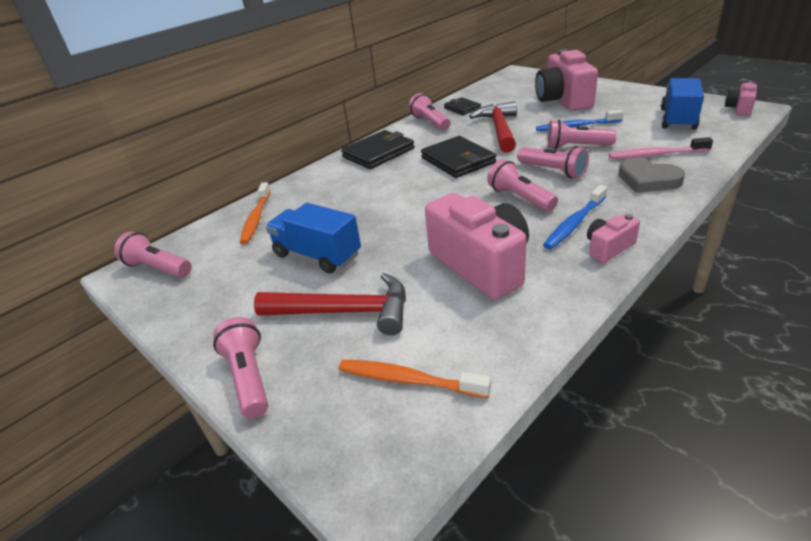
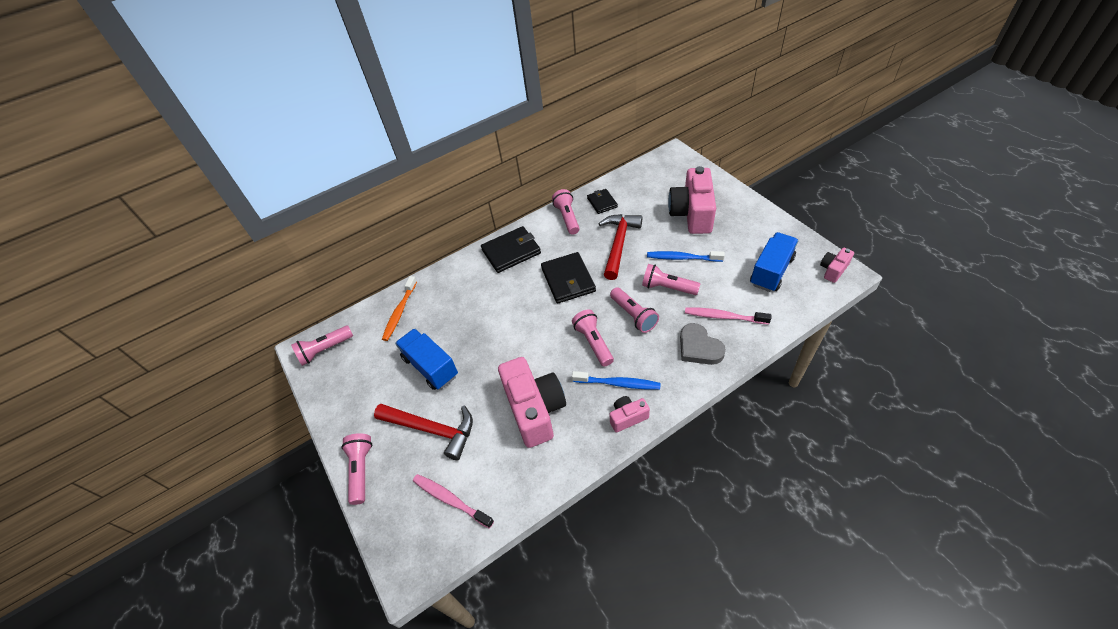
camera: 15 degrees right, 15 degrees up
pink flashlight [114,232,192,278] -> pink flashlight turned 75 degrees counterclockwise [291,326,353,366]
orange toothbrush [339,359,491,398] -> pink toothbrush [413,474,494,529]
blue toothbrush [543,185,607,249] -> blue toothbrush turned 135 degrees counterclockwise [572,371,661,390]

